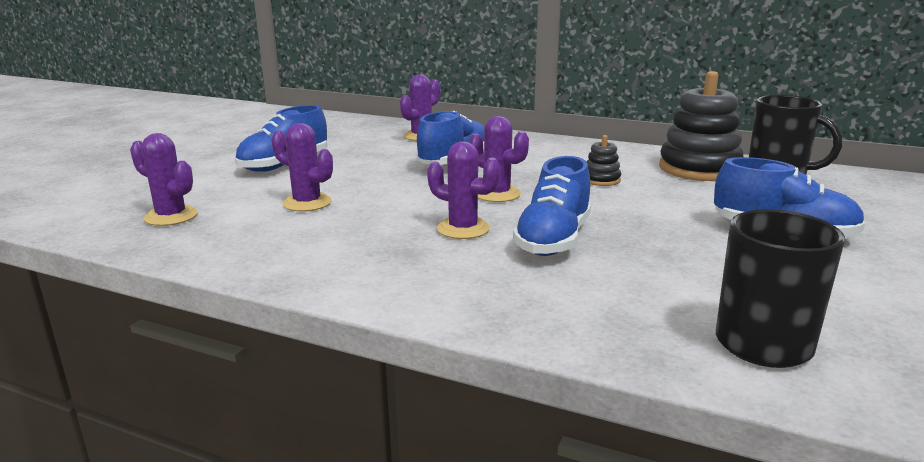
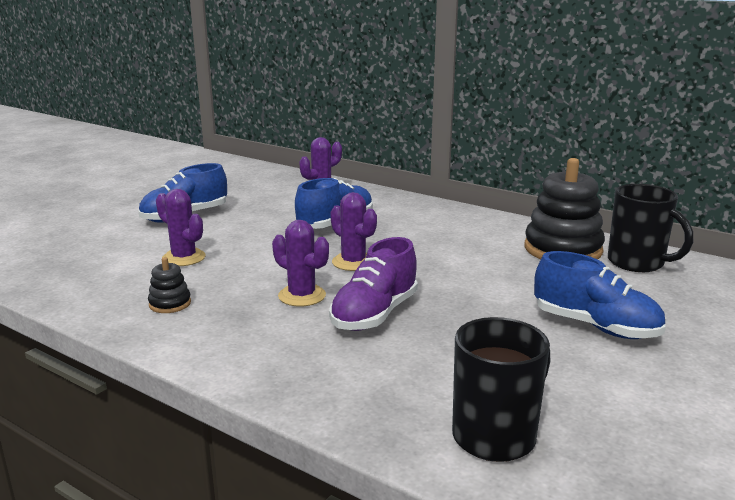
camera: 10 degrees right, 0 degrees up
purple cactus [130,133,198,226] -> none
blue shoe [513,156,591,256] -> purple shoe [329,237,418,331]
black stacking toy [586,135,621,186] -> black stacking toy moved to [148,257,191,313]

